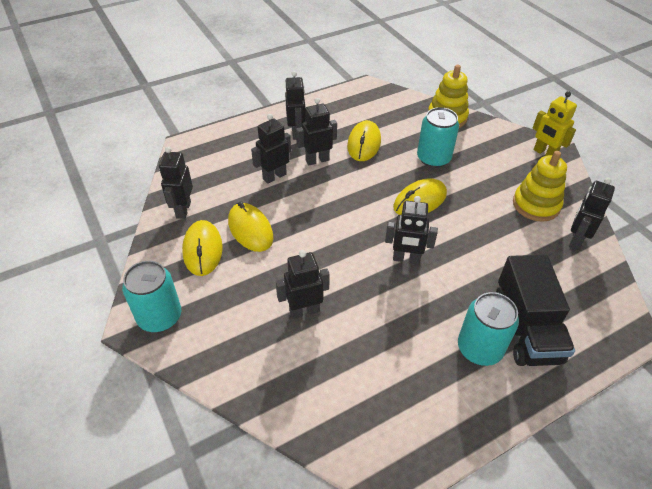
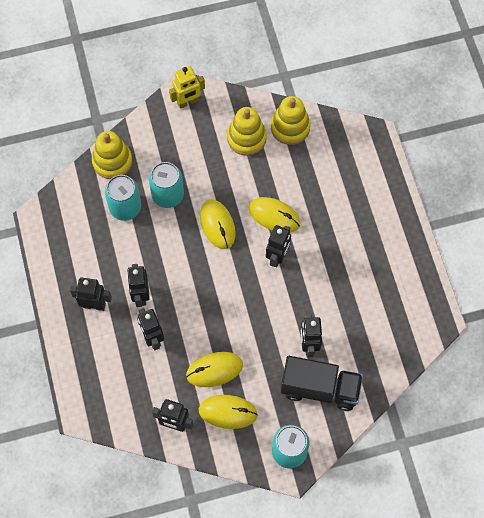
camera: 75 degrees left, 20 degrees up
yellow mouse [347,120,381,161] -> yellow mouse moved to [249,197,300,233]
turquoise can [458,292,519,366] -> turquoise can moved to [105,175,141,221]
black truck [496,255,575,366] -> black truck moved to [281,356,363,411]
black robot [569,177,615,250] -> yellow stacking toy [271,96,310,145]

